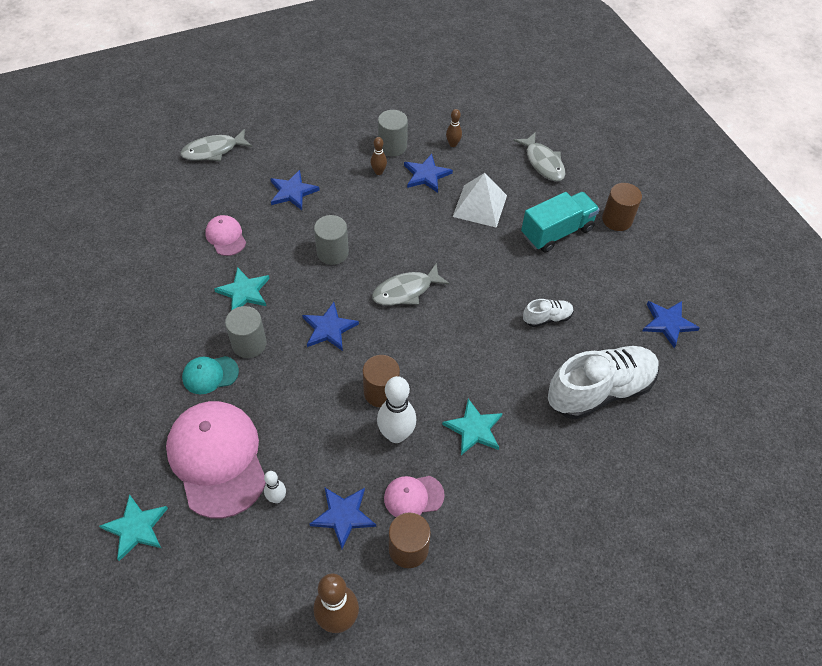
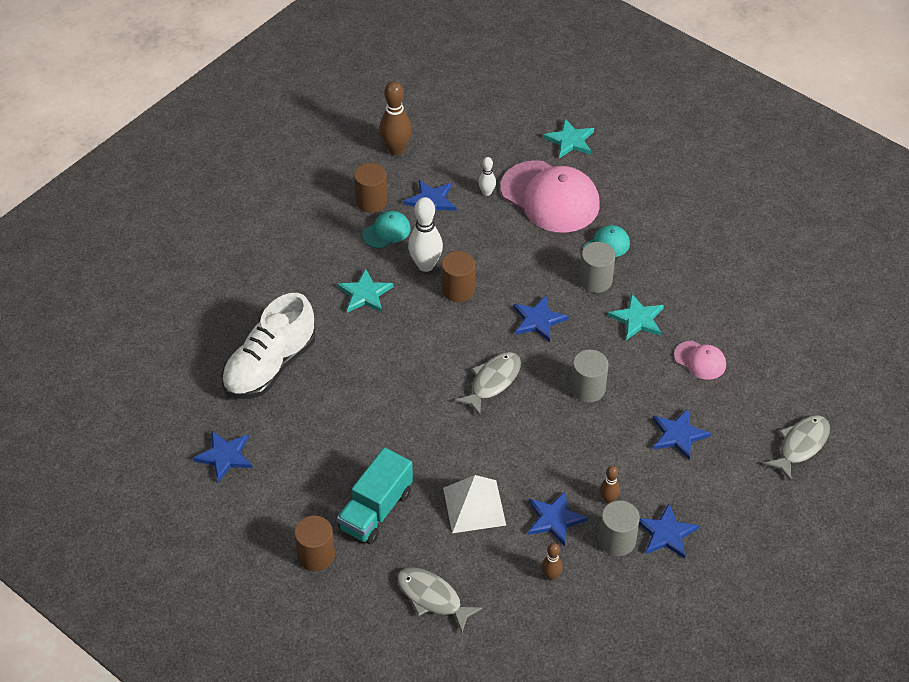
camera: 155 degrees right, 5 degrees down
pink cap [384,476,445,517] -> turquoise cap [362,211,411,248]
white shoe [523,299,574,327] -> none
none -> blue star [639,504,699,559]

